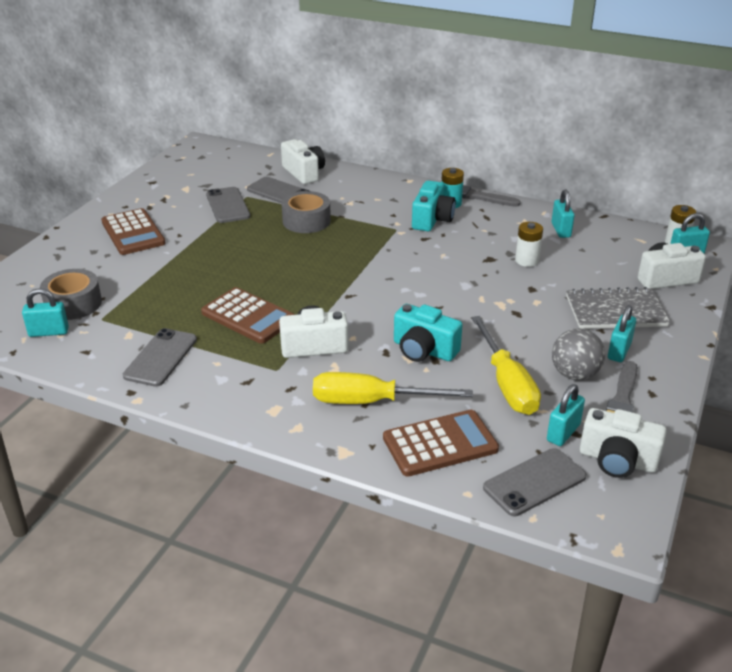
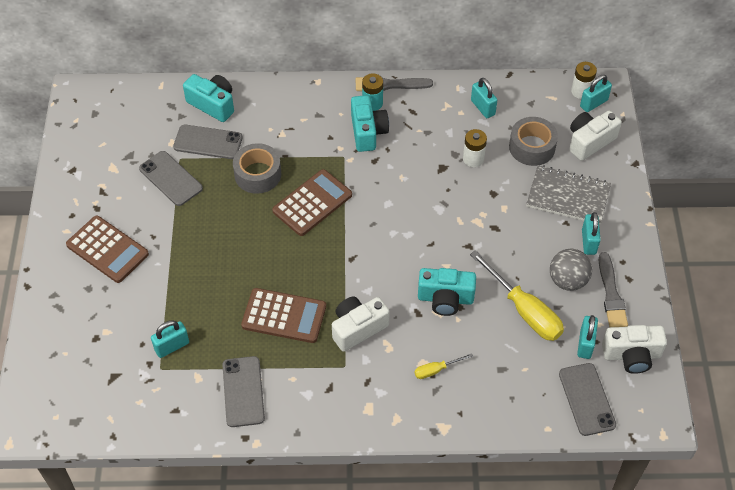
camera: 25 degrees left, 20 degrees up
turquoise padlock [22,288,69,337] -> turquoise padlock moved to [151,320,189,358]
grey tape [40,269,102,320] -> grey tape moved to [509,117,558,166]
white camera [281,139,325,184] -> turquoise camera [183,74,234,122]
yellow screwdriver [313,372,473,404] -> yellow screwdriver [414,353,473,379], size x0.48
brown calculator [383,410,499,477] -> brown calculator moved to [272,169,352,236]
grey phone [483,448,587,516] -> grey phone turned 45 degrees counterclockwise [559,363,616,436]
grey notebook [566,287,670,329] -> grey notebook turned 45 degrees clockwise [526,165,611,225]

